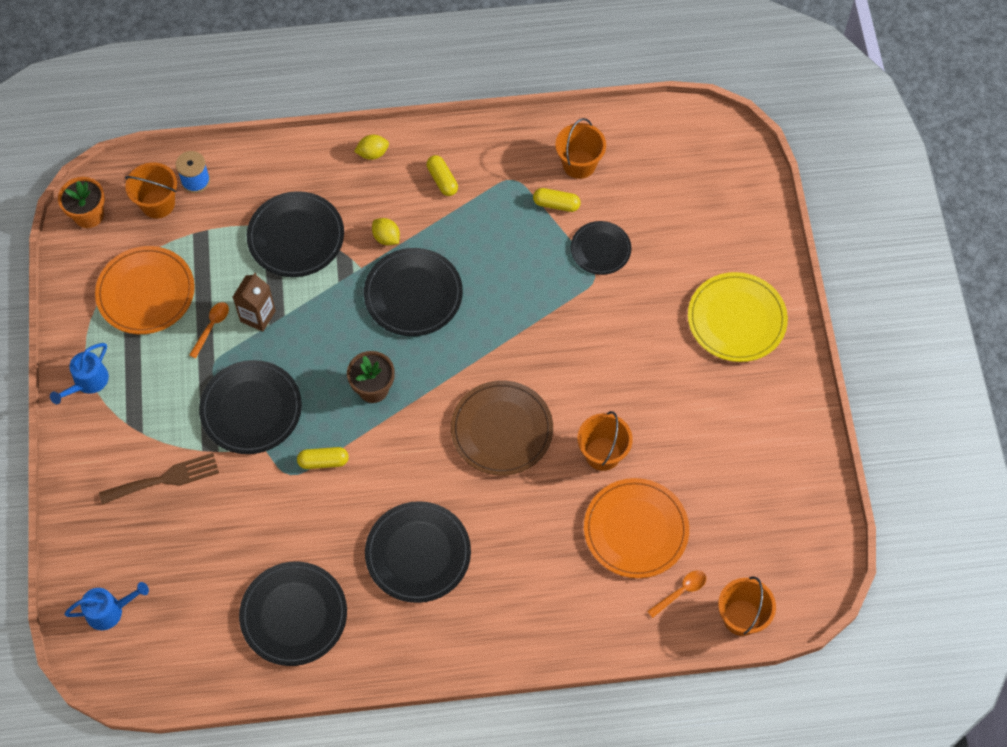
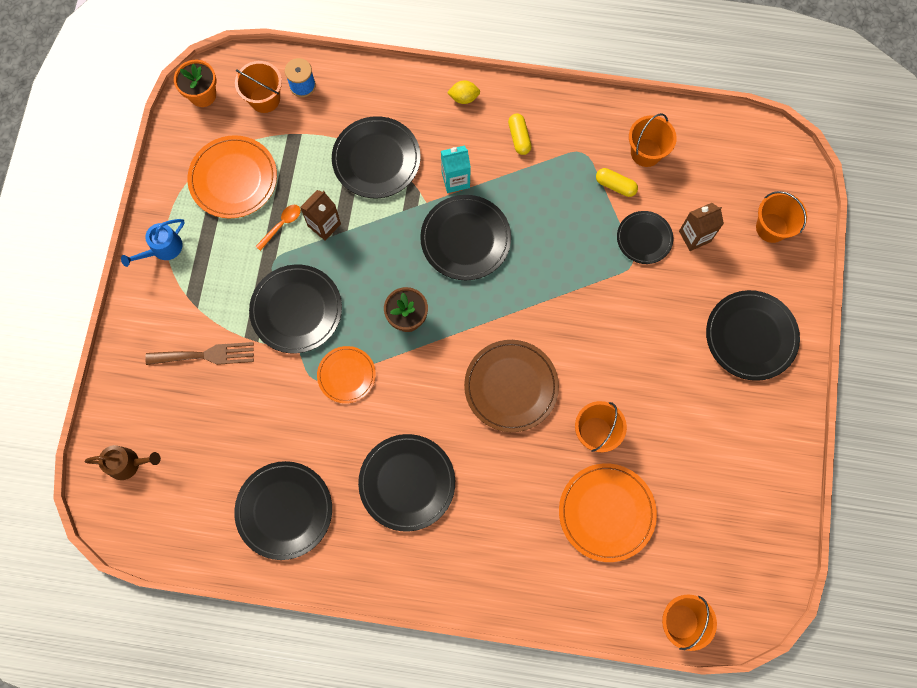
camera: 15 degrees right, 10 degrees up
blue watering can [64,582,149,630] -> brown watering can [85,445,161,480]
yellow capsule [297,447,349,469] -> orange plate [317,346,376,403]
yellow lemon [372,218,400,245] -> turquoise carton [441,145,471,193]
orange spoon [647,571,706,618] -> none
yellow plate [688,272,788,362] -> black plate [706,290,800,381]
none -> brown carton [679,203,724,251]
none -> orange bucket [756,191,807,243]

